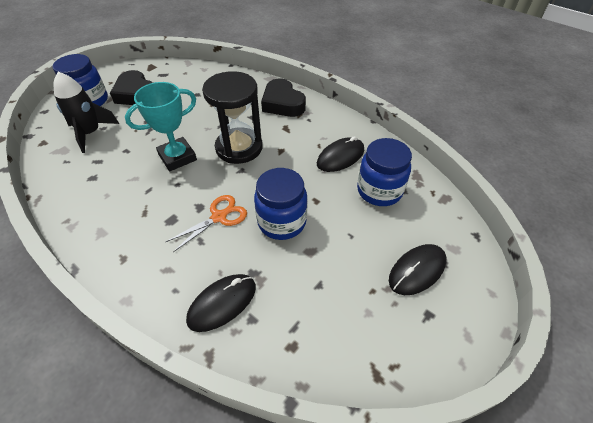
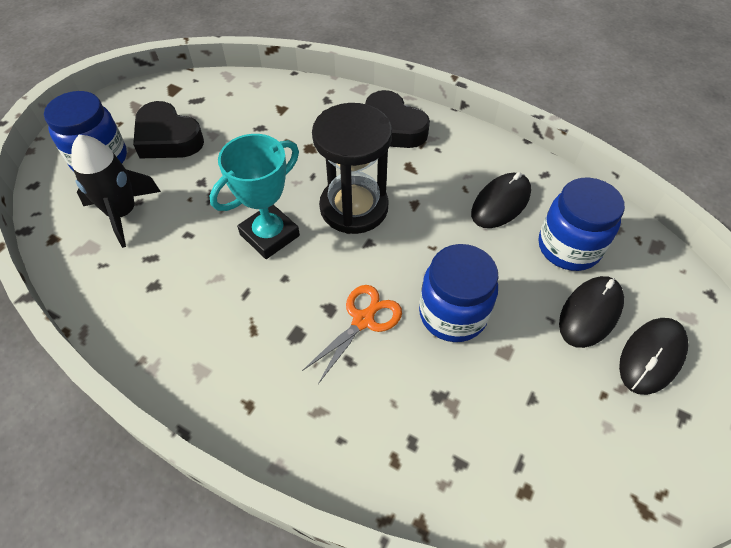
camera: 10 degrees left, 5 degrees up
black mouse [186,274,256,332] -> black mouse moved to [559,276,624,348]

